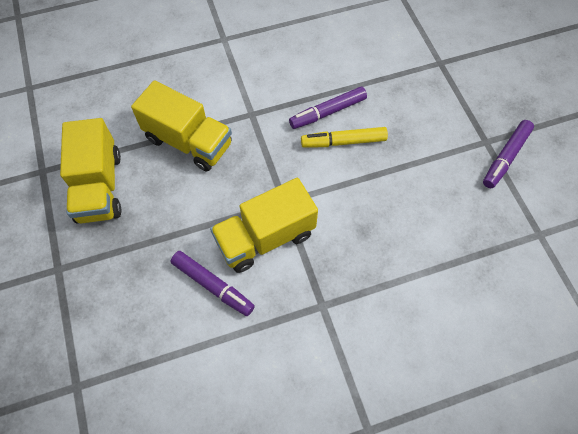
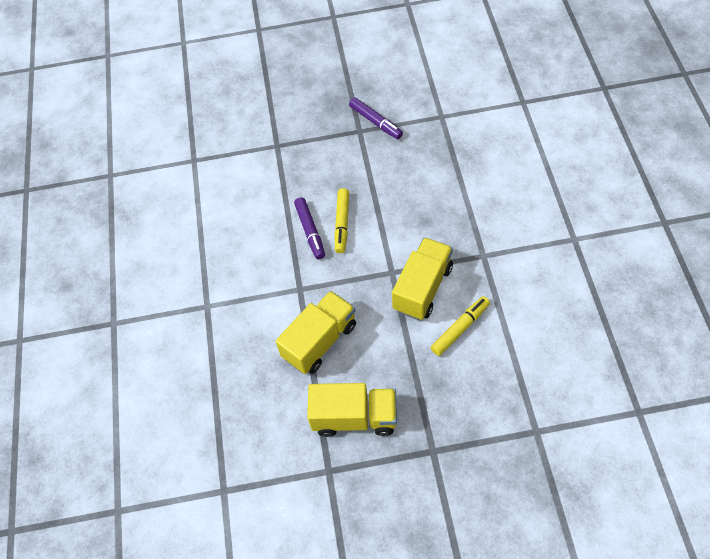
camera: 75 degrees left, 5 degrees down
purple marker [171,251,255,316] -> yellow marker [431,296,490,356]
yellow truck [210,178,318,273] -> yellow truck turned 135 degrees counterclockwise [392,237,453,320]

